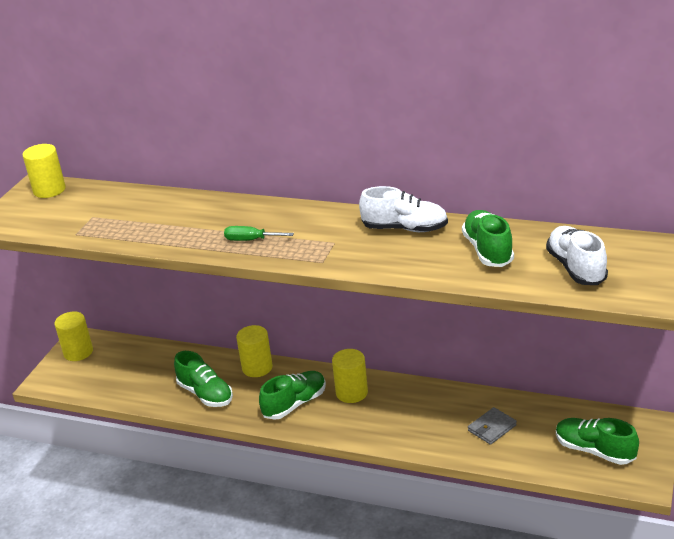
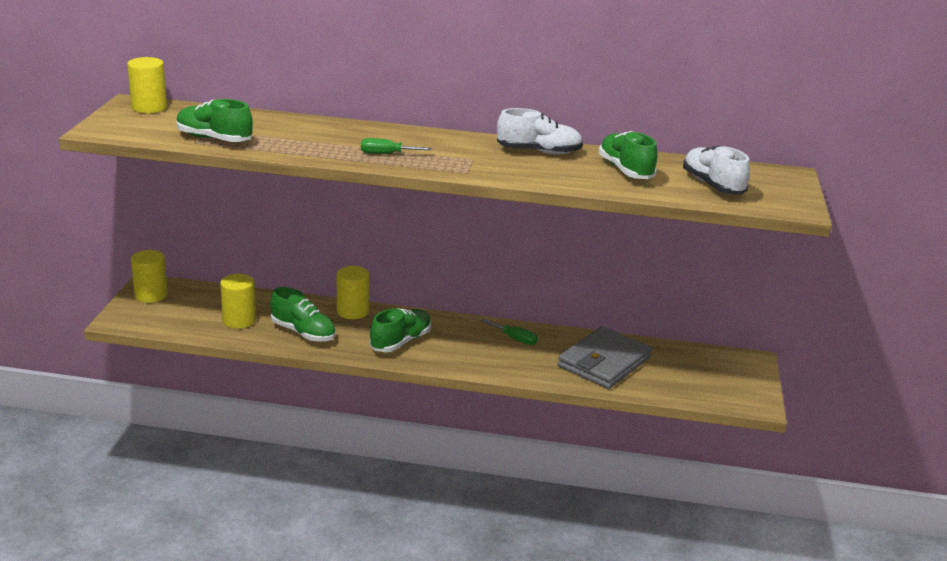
camera: 15 degrees left, 5 degrees down
yellow cylinder [332,349,368,403] -> yellow cylinder moved to [220,274,256,329]
grey wallet [468,407,517,445] -> grey wallet [558,326,652,389], size x2.03
green shoe [556,418,639,465] -> green shoe moved to [177,99,253,142]
none -> green screwdriver [481,319,538,345]

